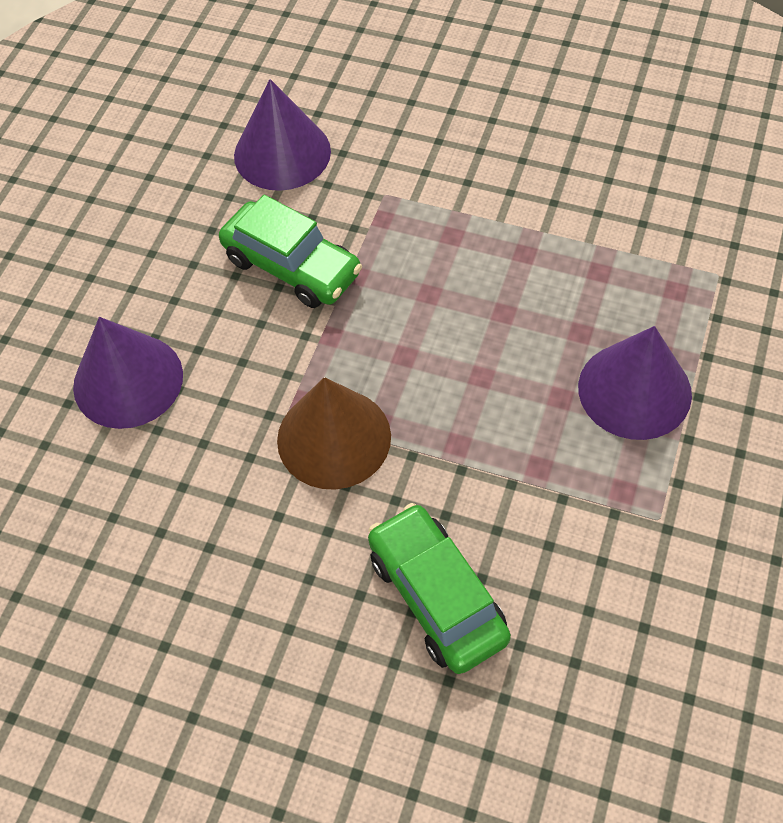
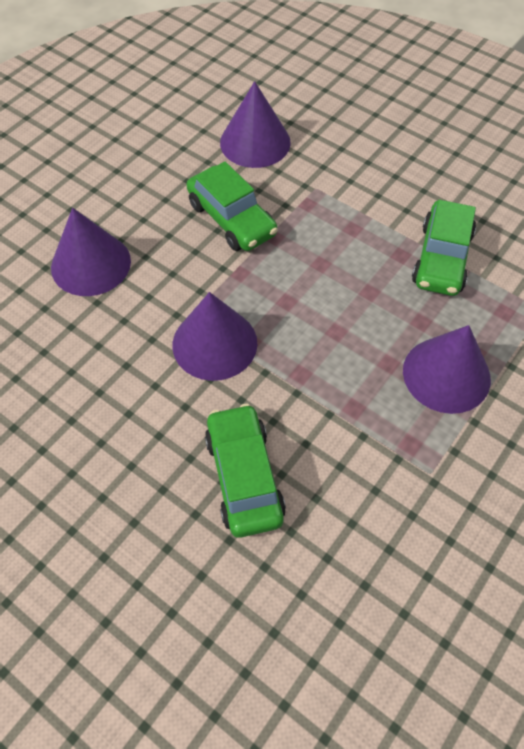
camera: 15 degrees right, 0 degrees up
brown cone [277,377,391,490] -> purple cone [173,292,257,381]
none -> green car [412,200,476,296]

